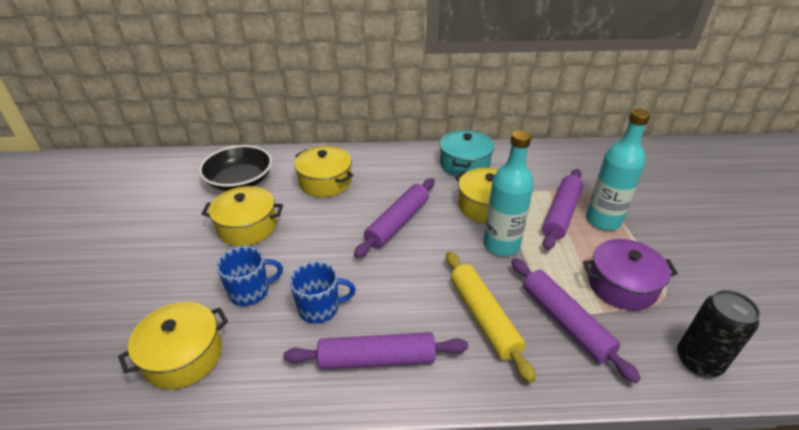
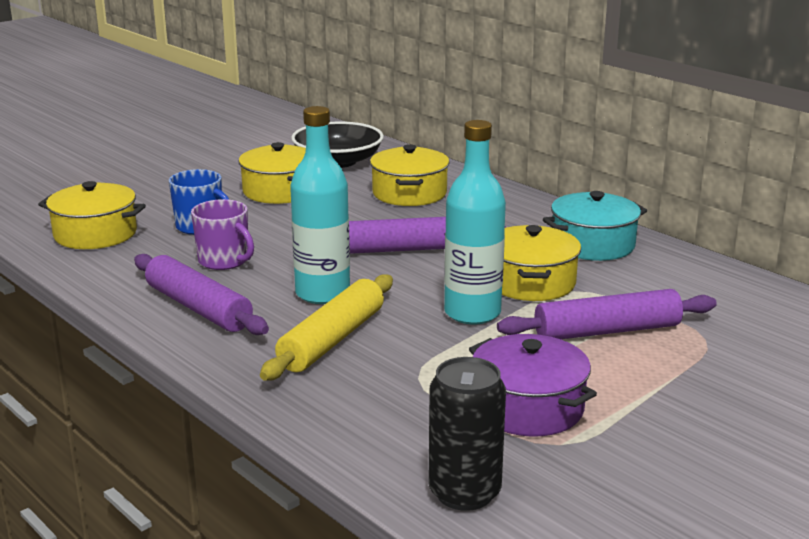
camera: 50 degrees right, 15 degrees down
blue mug [290,261,356,323] -> purple mug [191,199,254,270]
purple rolling pin [511,258,641,383] -> none
turquoise bottle [586,109,651,230] -> turquoise bottle moved to [290,106,350,304]

